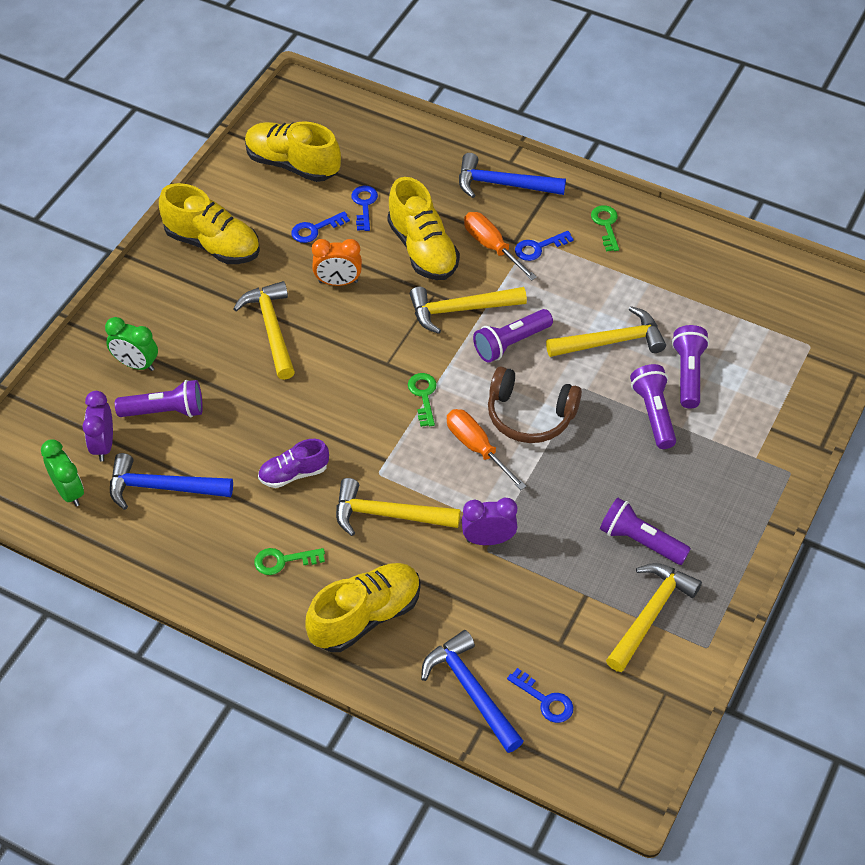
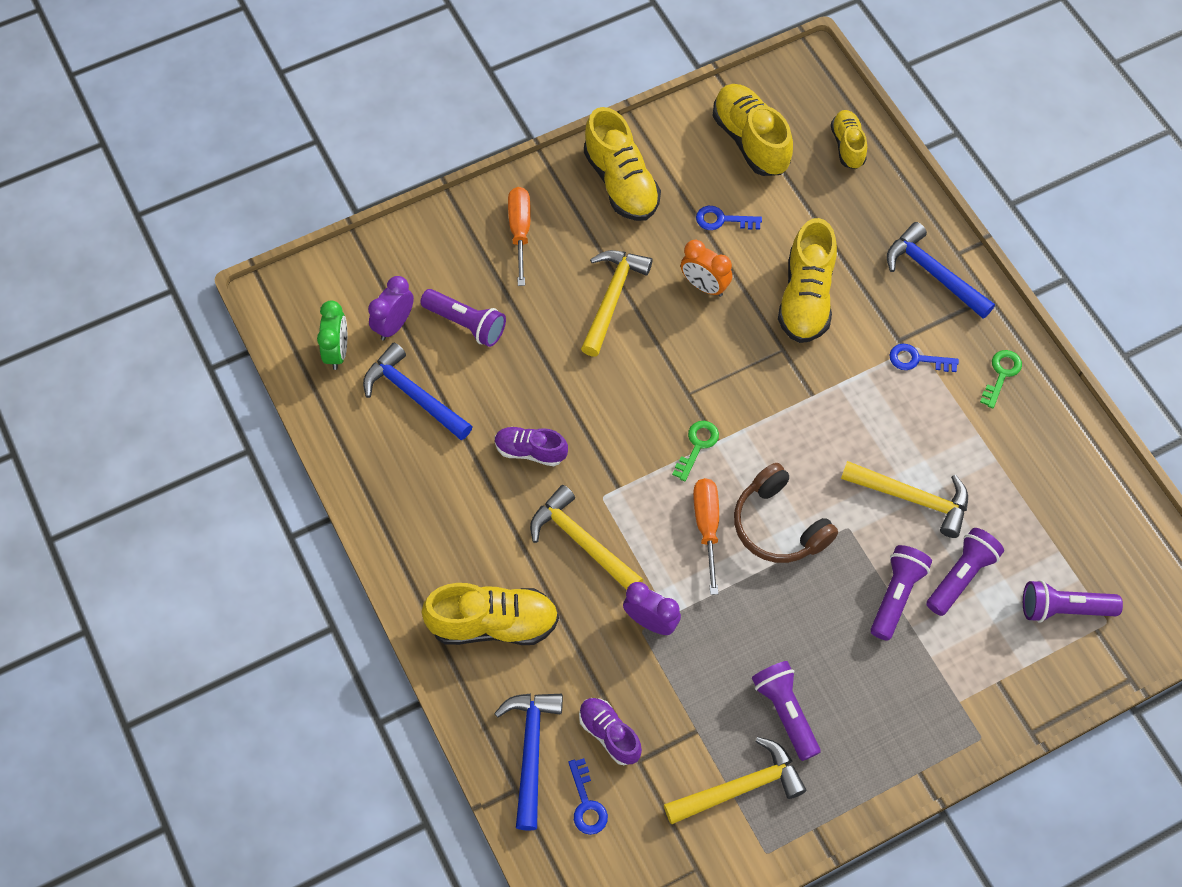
camera: 35 degrees right, 10 degrees up
green clock [105,317,158,371] -> none
green key [254,548,325,575] -> none
blue key [351,186,378,231] -> none
yellow hammer [410,287,527,334] -> none
orange screwdriver [464,212,537,281] -> orange screwdriver moved to [508,187,531,286]
purple flashlight [473,309,553,363] -> purple flashlight moved to [1023,580,1123,622]
none -> purple shoe [579,698,642,765]
none -> yellow shoe [831,110,867,169]

